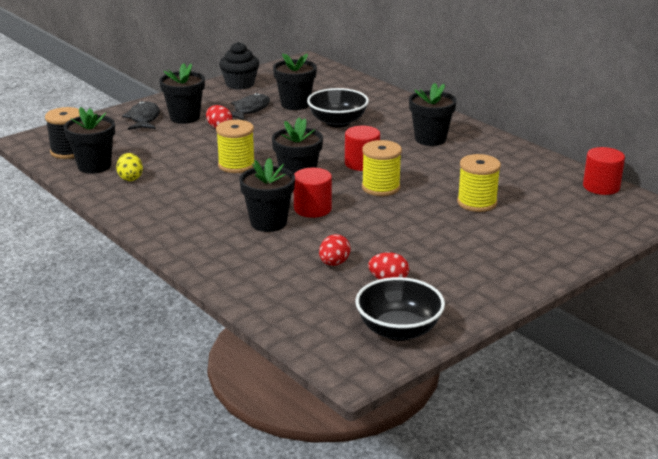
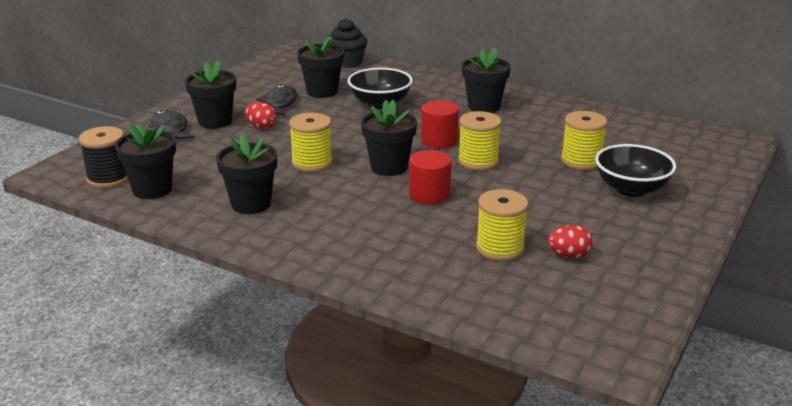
camera: 20 degrees left, 0 degrees up
yellow egg [116,153,143,181] -> none
black cupcake [219,42,259,90] -> black cupcake moved to [326,18,367,68]
black flower pot [239,158,295,232] -> black flower pot moved to [216,134,277,214]
red egg [319,234,351,266] -> yellow spool [476,189,528,261]
black bowl [355,277,445,341] -> black bowl moved to [595,144,676,197]
red cylinder [583,147,625,195] -> none

